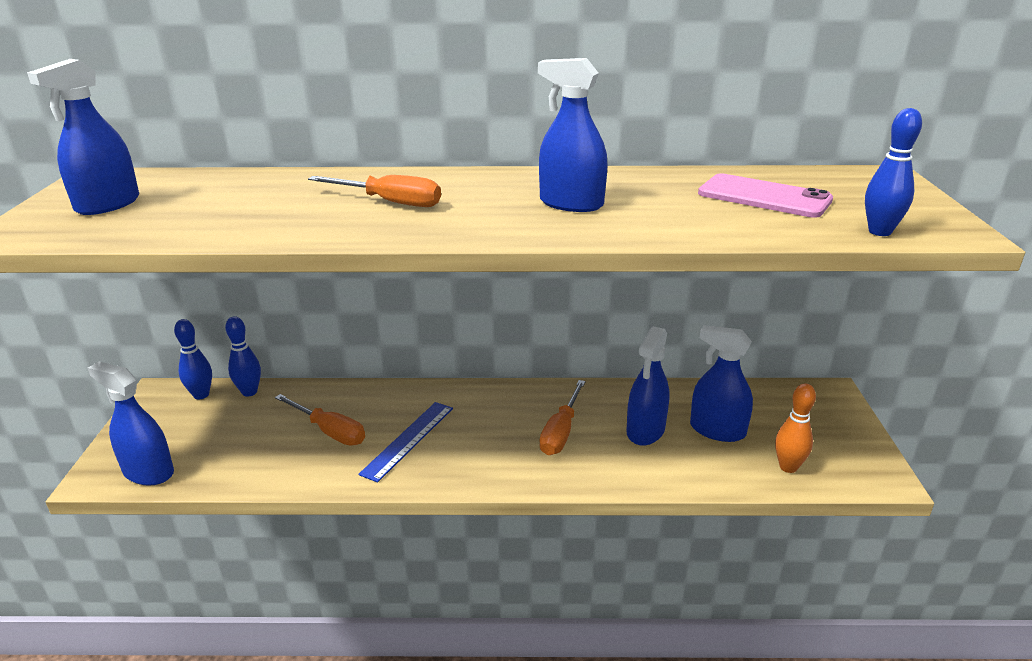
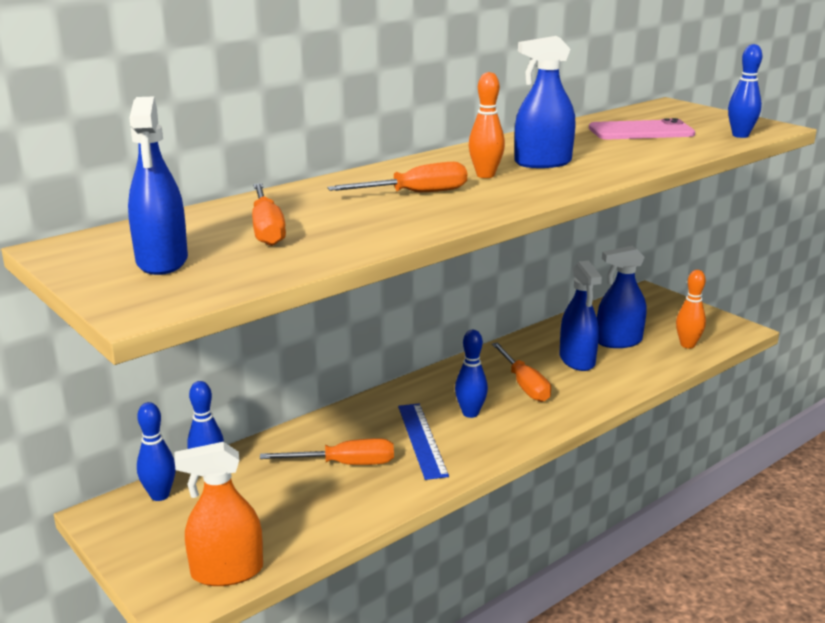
camera: 40 degrees left, 5 degrees down
blue spray bottle [88,362,174,486] -> orange spray bottle [174,442,263,586]
none -> orange screwdriver [252,183,286,246]
none -> blue bowling pin [455,330,488,418]
none -> orange bowling pin [469,72,505,178]

